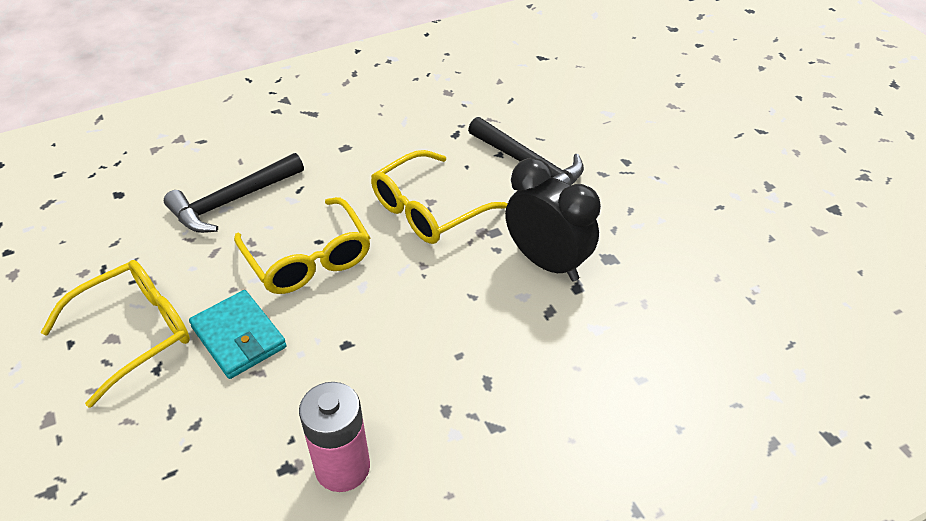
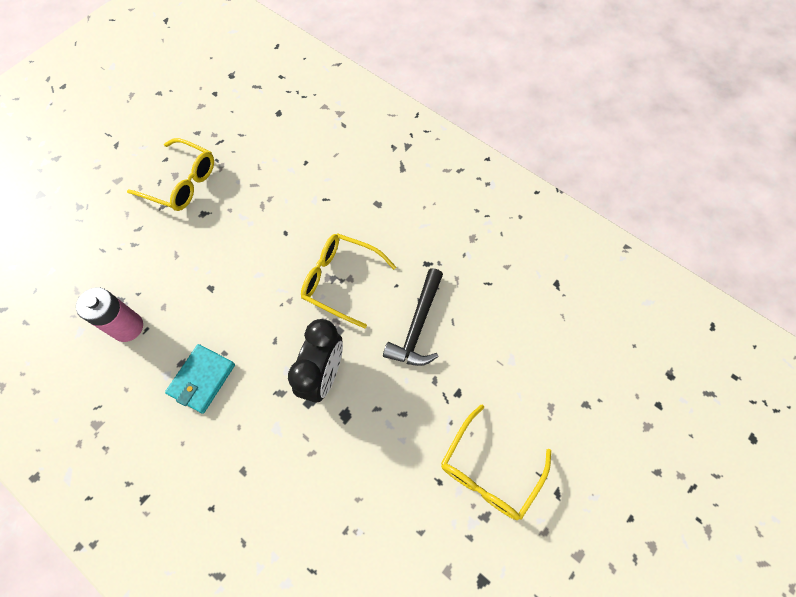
camera: 65 degrees right, 20 degrees up
black hammer [164,153,304,233] -> none
turquoise wallet [189,290,287,379] -> turquoise wallet moved to [165,344,235,414]
yellow glasses [234,197,370,294] -> yellow glasses moved to [441,405,551,520]

